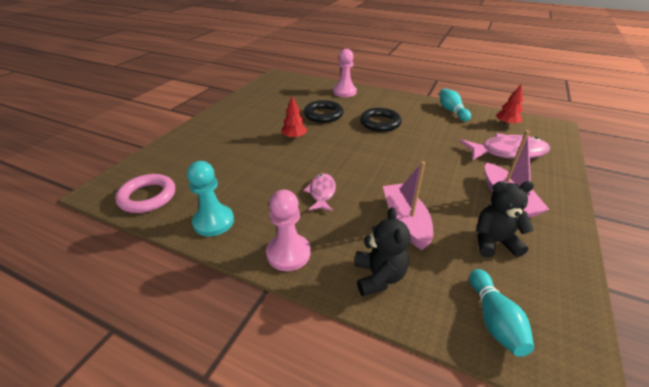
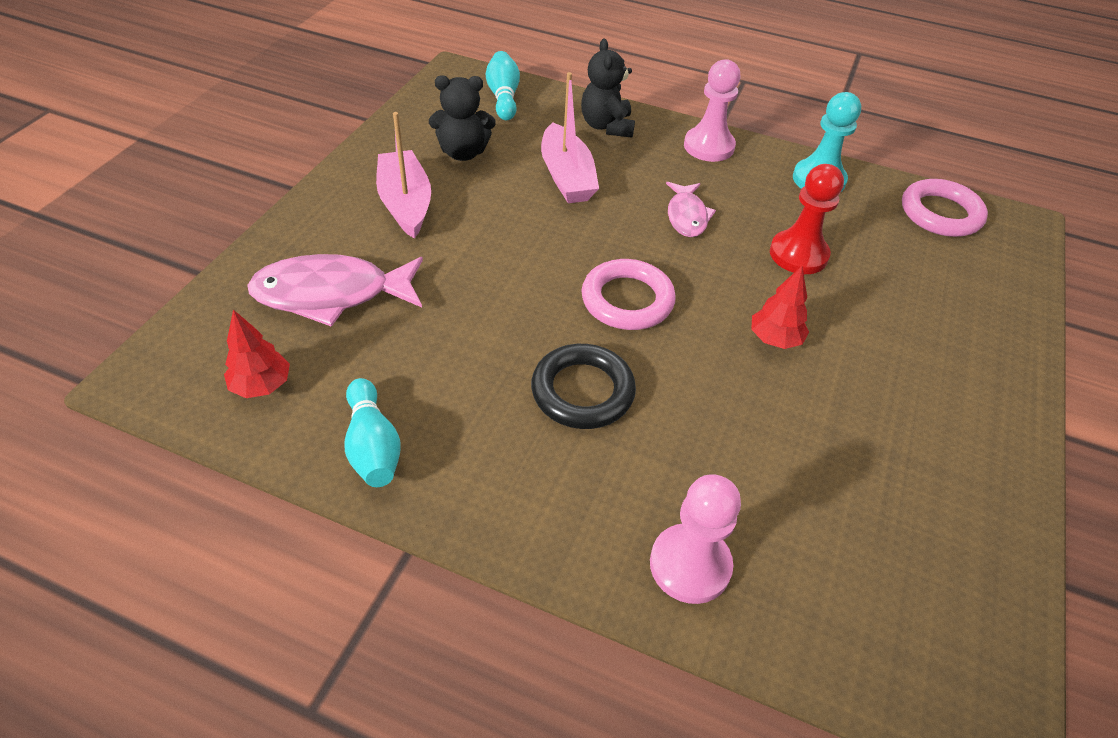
camera: 175 degrees right, 10 degrees up
black ring [304,100,343,123] -> none
none -> pink ring [581,259,676,330]
none -> red pawn [770,164,844,274]

